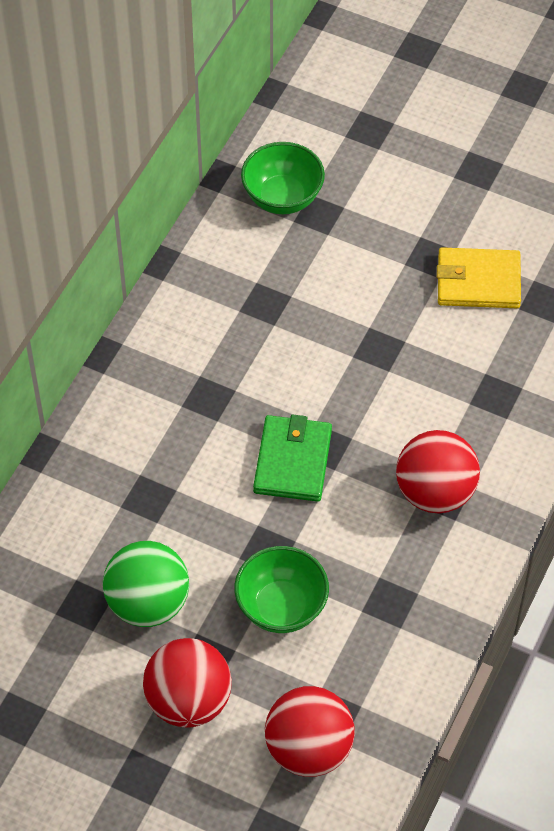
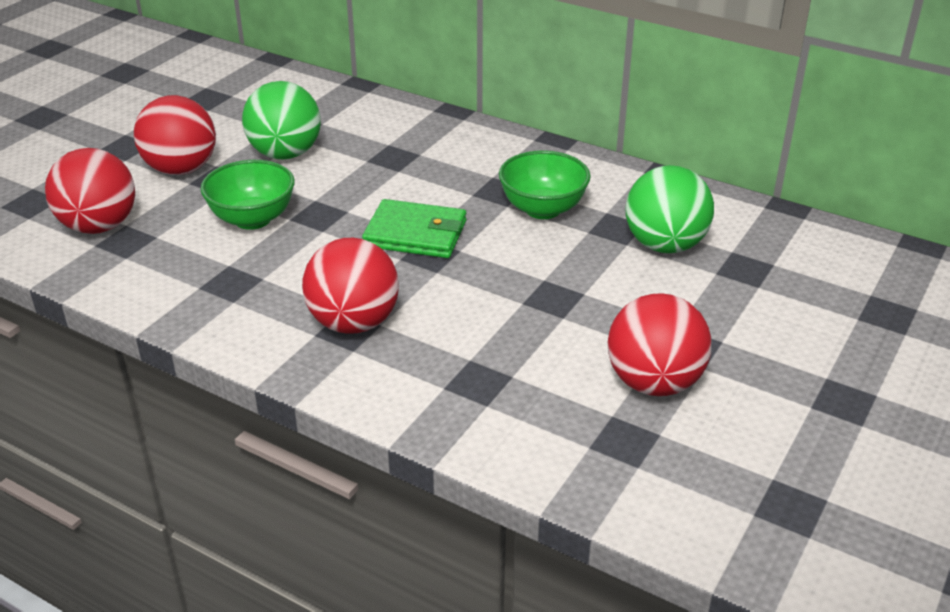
camera: 95 degrees right, 20 degrees down
green bowl [241,142,325,214] -> green bowl moved to [499,150,591,219]
yellow wallet [437,247,521,308] -> red ball [608,293,711,396]
none -> green ball [626,165,714,253]

